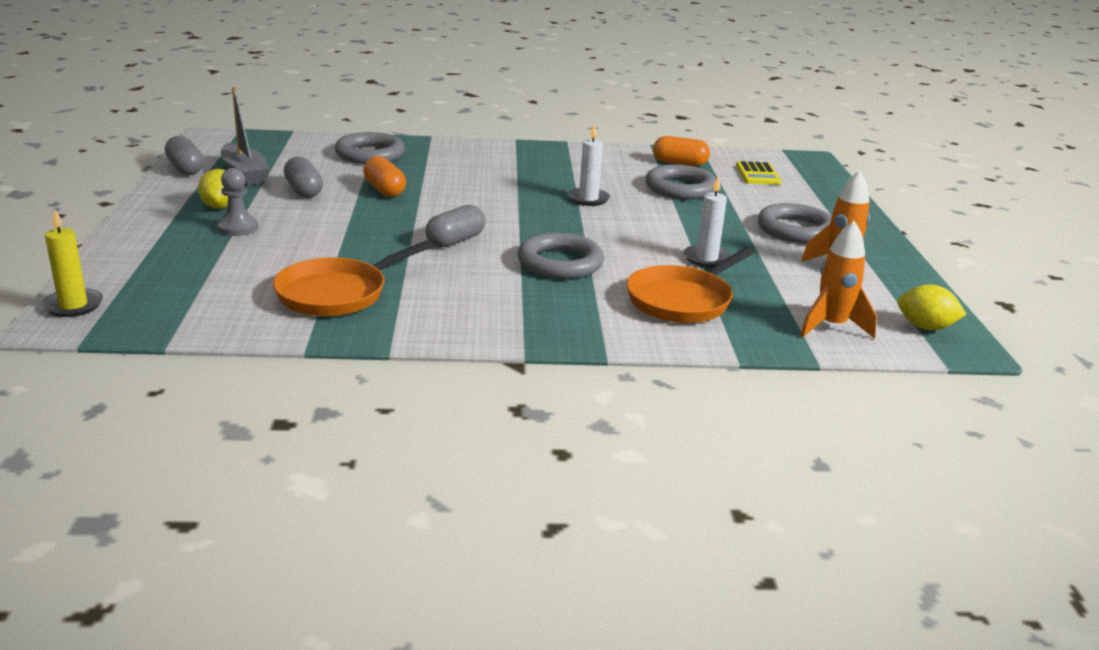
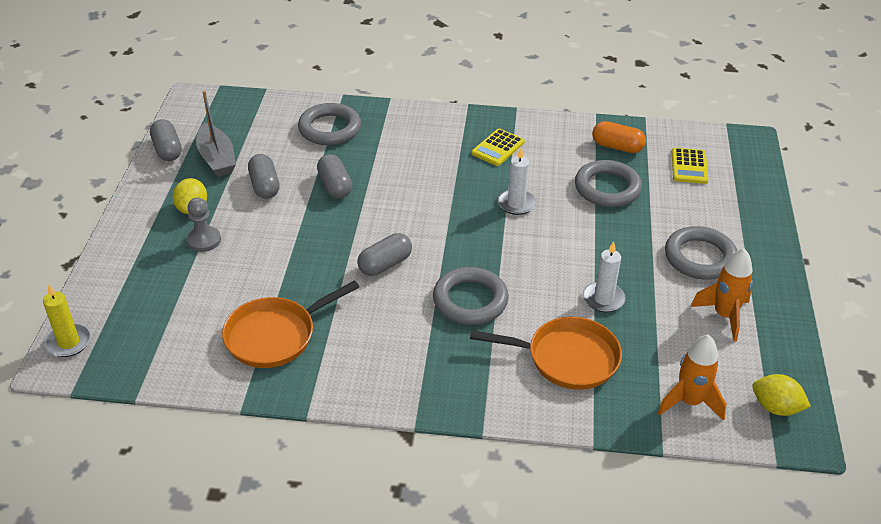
camera: 10 degrees right, 15 degrees up
orange capsule [363,156,406,197] -> grey capsule [317,154,352,199]
orange pan [627,247,755,323] -> orange pan turned 135 degrees counterclockwise [470,317,622,390]
none -> yellow calculator [472,129,525,166]

